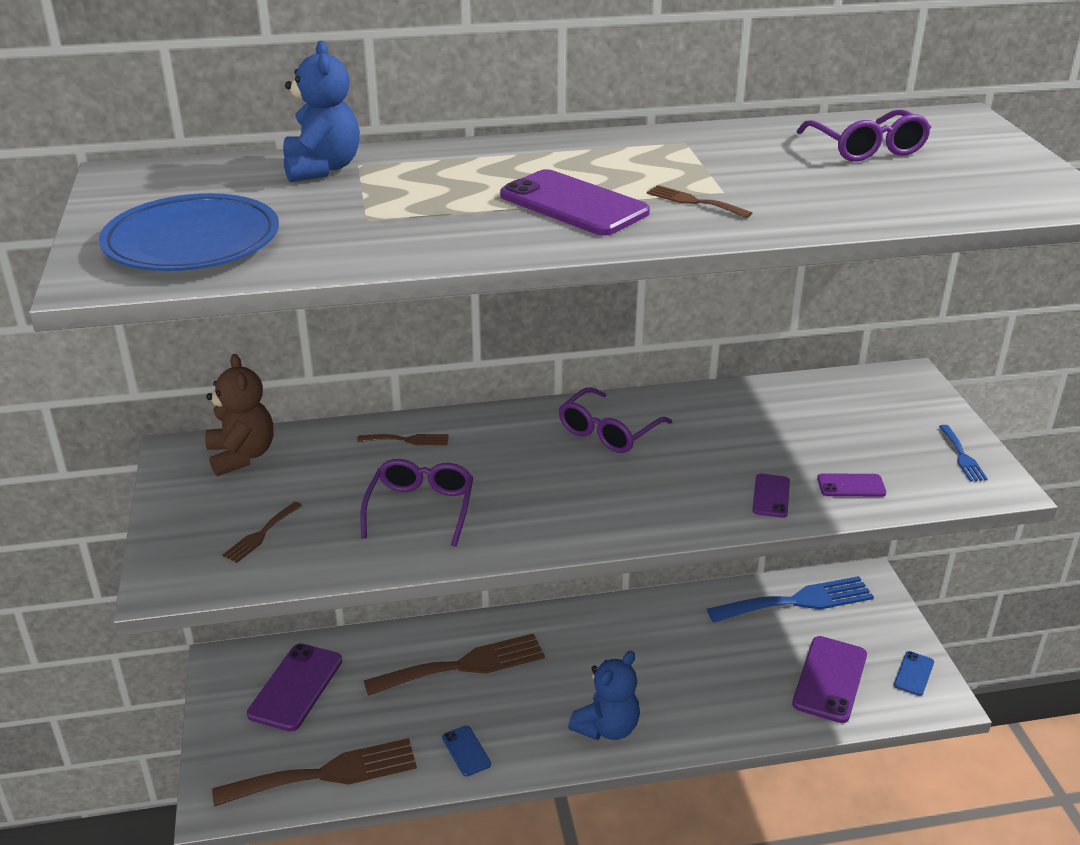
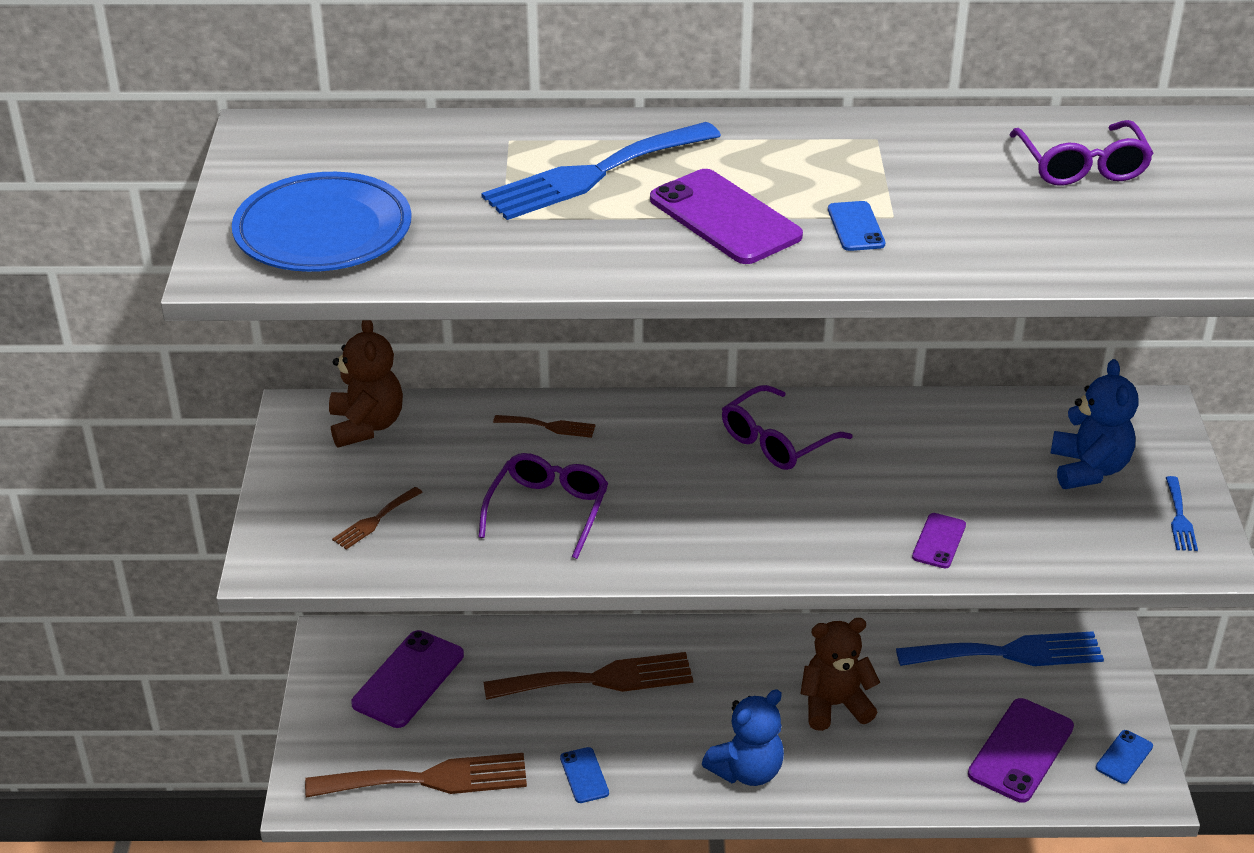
camera: 10 degrees right, 5 degrees up
blue teddy bear [283,41,360,182] -> blue teddy bear moved to [1051,359,1139,489]
brown fork [647,185,752,218] -> blue phone [828,201,885,251]
purple phone [817,473,886,497] -> none
none -> blue fork [481,122,721,220]
none -> brown teddy bear [800,618,880,731]

